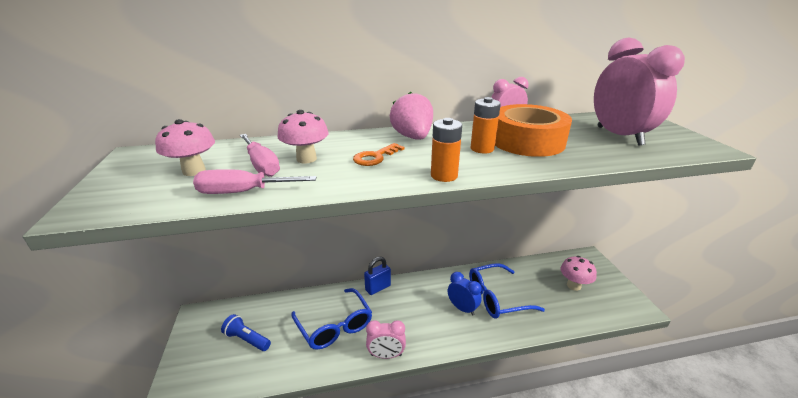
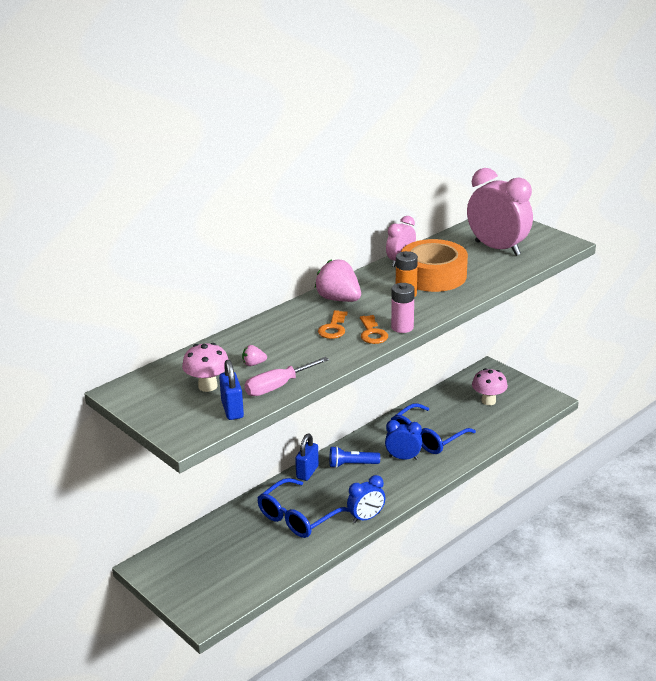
camera: 30 degrees left, 0 degrees up
blue flashlight [221,314,271,351] -> blue flashlight moved to [330,446,380,468]
pink screwdriver [240,134,280,177] -> pink strawberry [242,345,267,366]
pink mushroom [278,110,329,164] -> none
blue glasses [291,288,372,350] -> blue glasses turned 105 degrees clockwise [257,478,349,538]
pink clock [366,320,406,359] -> blue clock [347,475,386,523]
orange battery [431,118,462,182] -> pink battery [391,283,415,333]
none -> blue padlock [219,360,244,420]
none -> orange key [360,315,388,344]

